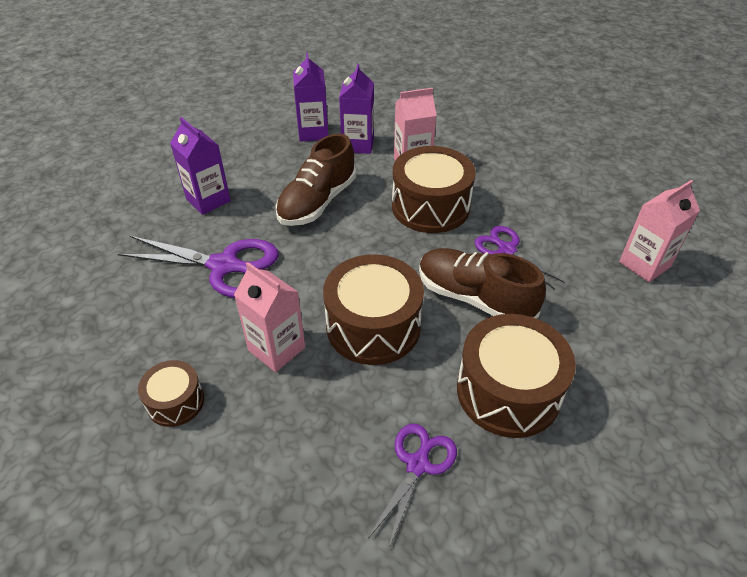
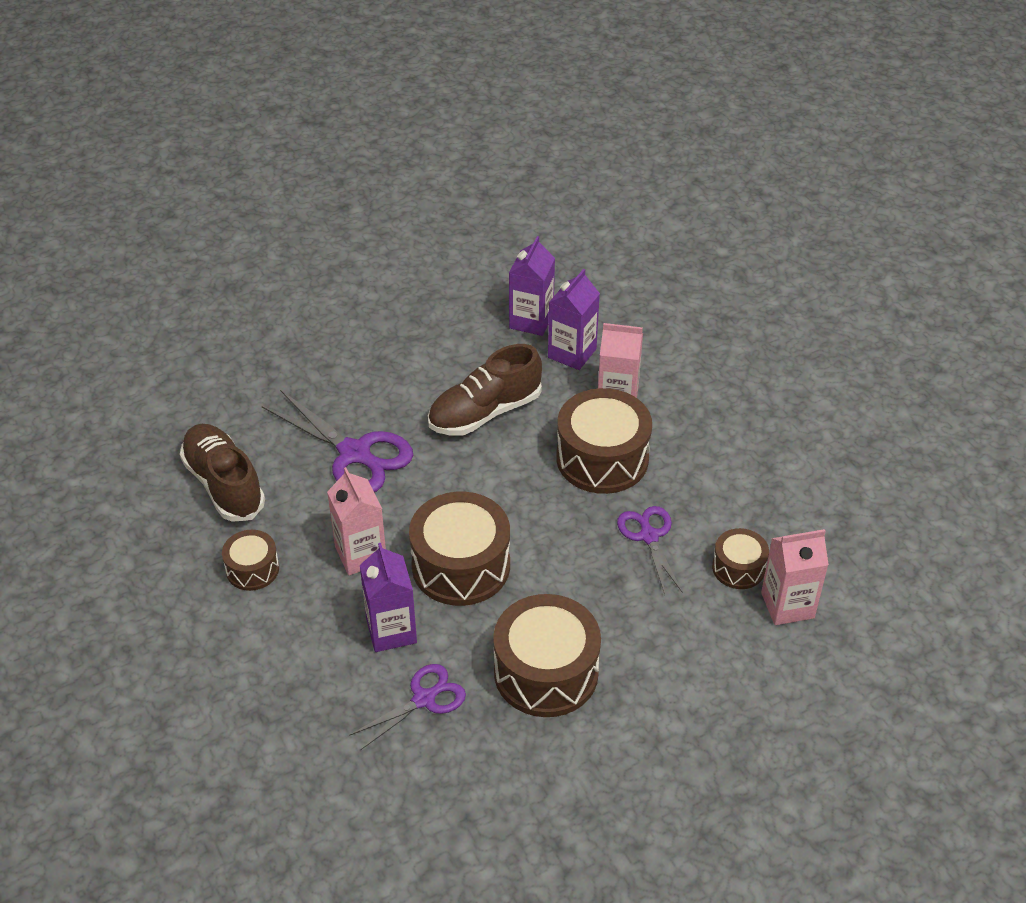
camera: 25 degrees right, 0 degrees up
purple carton [170,117,231,215] -> purple carton moved to [360,543,417,652]
brown shoe [419,248,546,318] -> brown shoe moved to [180,424,265,522]
none -> brown drum [712,528,769,589]

